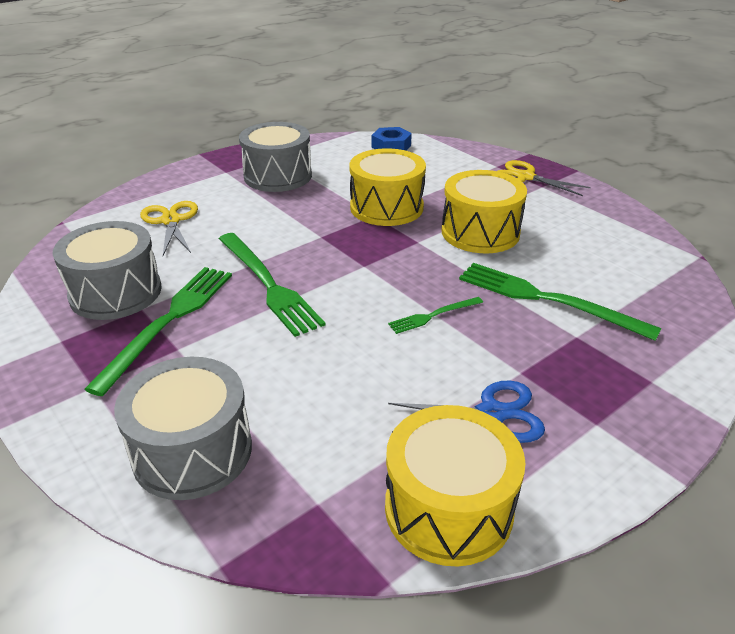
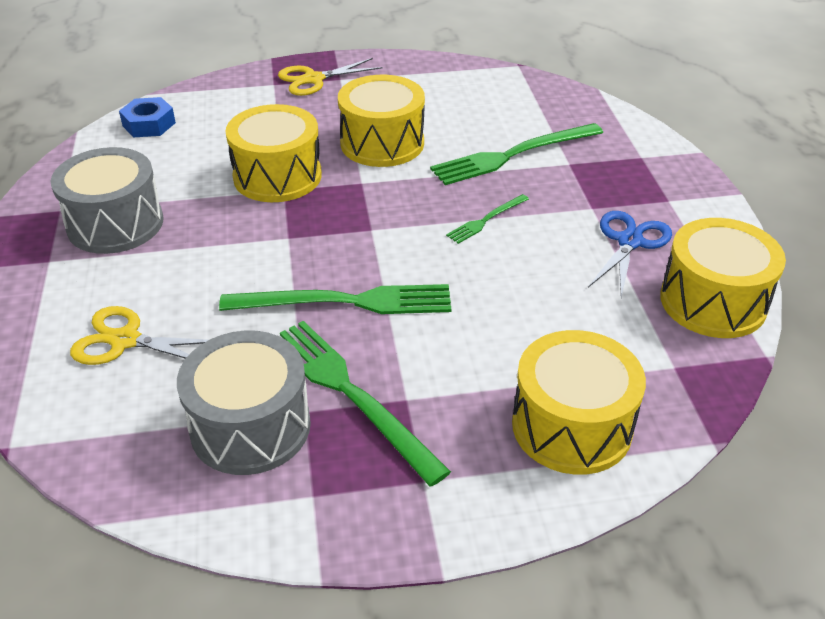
camera: 60 degrees left, 5 degrees up
grey drum [114,357,252,500] -> yellow drum [512,330,646,475]
green fork [388,297,483,334] -> green fork turned 45 degrees clockwise [446,194,529,244]

